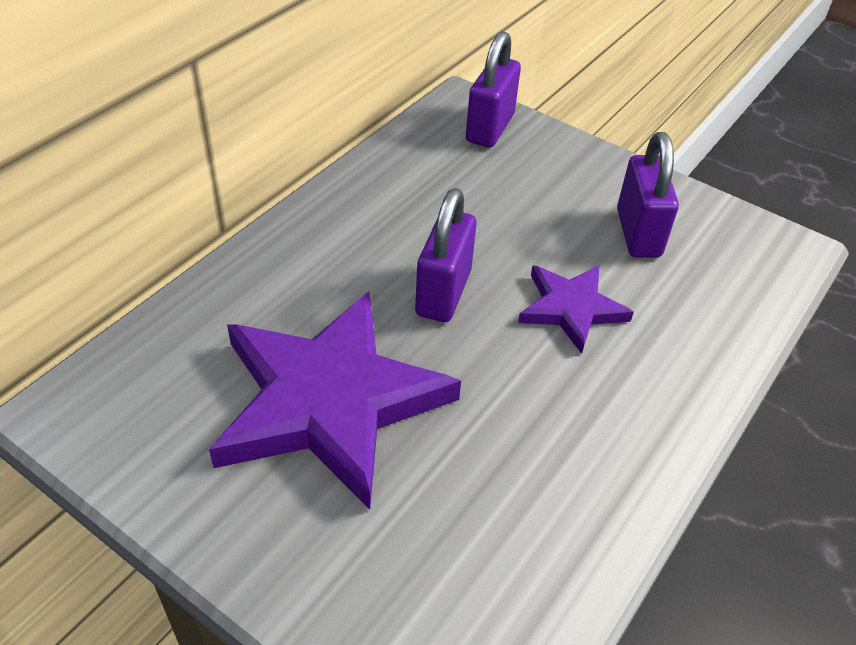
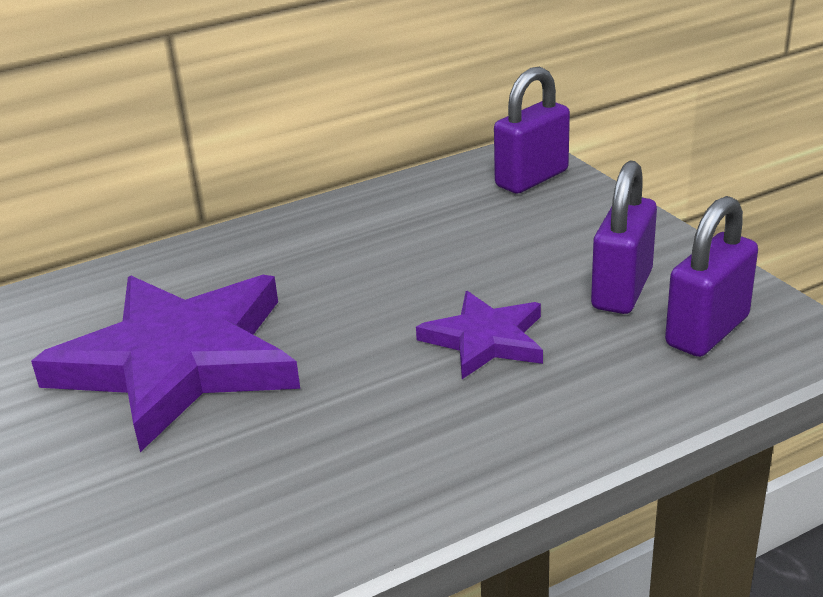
camera: 30 degrees right, 15 degrees down
purple padlock [415,188,476,322] -> purple padlock moved to [665,196,758,357]

